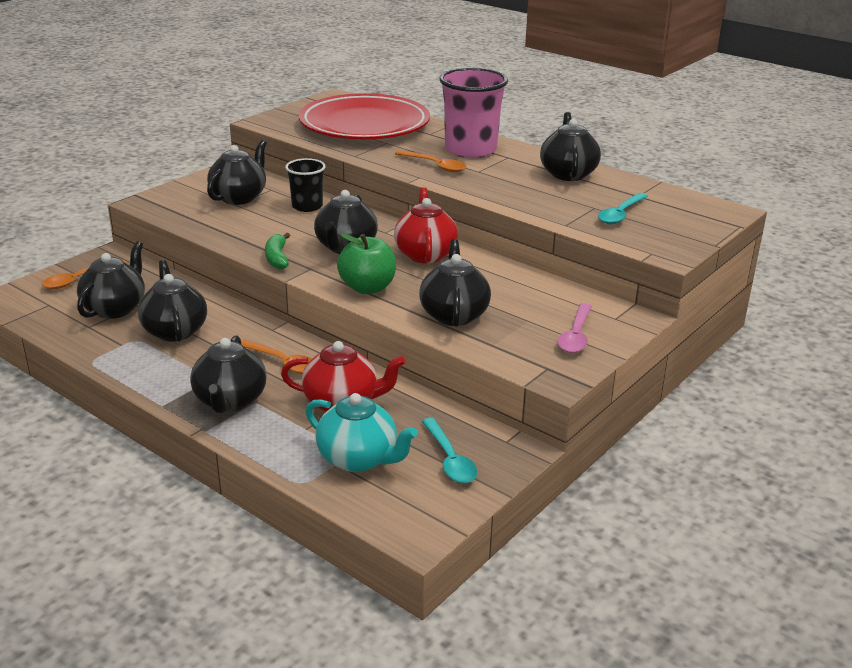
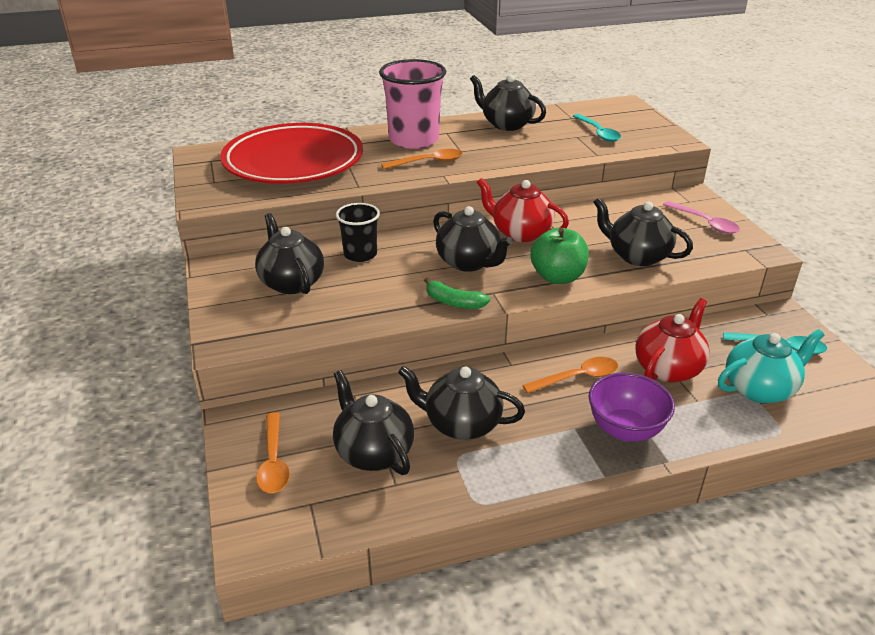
camera: 55 degrees left, 5 degrees up
black teapot [190,335,267,413] -> purple bowl [589,373,675,442]

